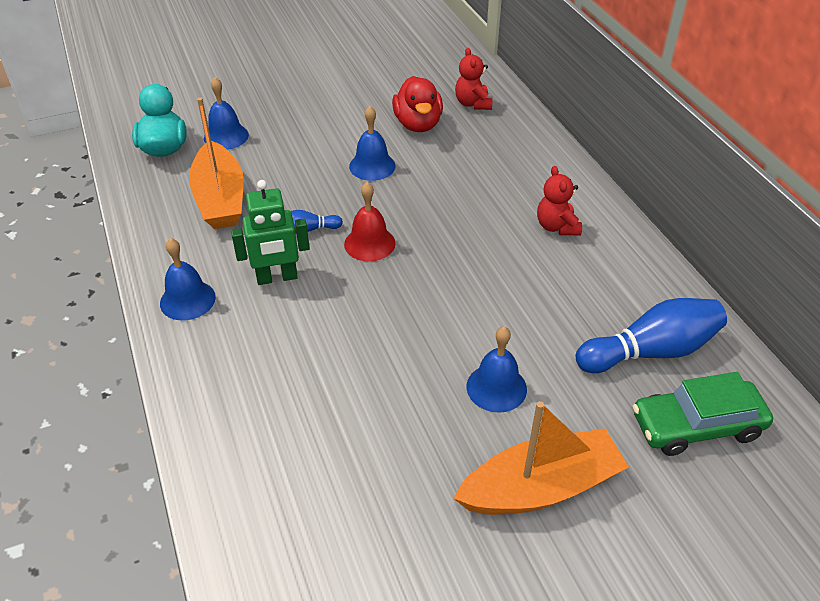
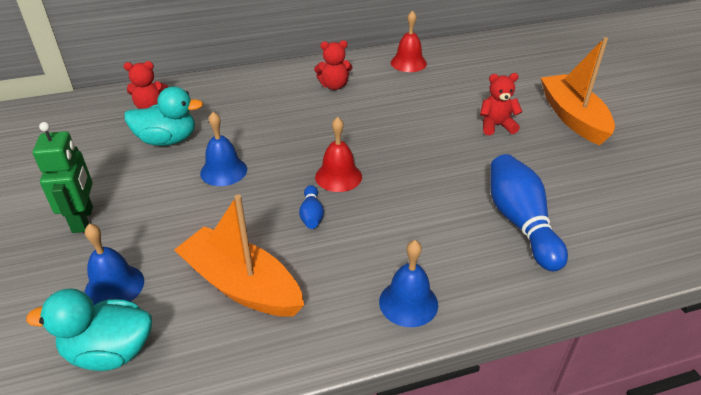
camera: 85 degrees left, 5 degrees down
orange boat [189,97,244,229] -> orange boat turned 135 degrees counterclockwise [174,194,304,317]
green robot [231,180,310,285] -> green robot moved to [33,122,93,233]
red duck [392,76,443,132] -> turquoise duck [124,86,203,146]
blue bell [466,327,527,413] -> red teddy bear [480,73,523,135]
blue bowling pin [575,298,727,373] -> blue bowling pin moved to [490,154,568,271]
green car [633,372,773,456] -> none
none -> red bell [391,10,427,72]

